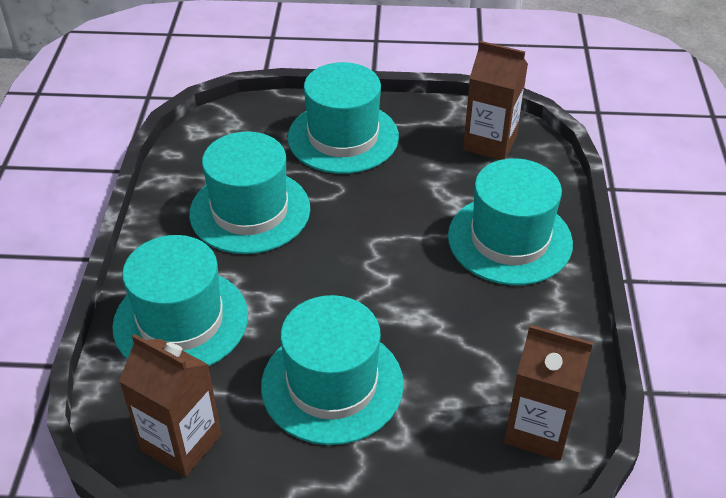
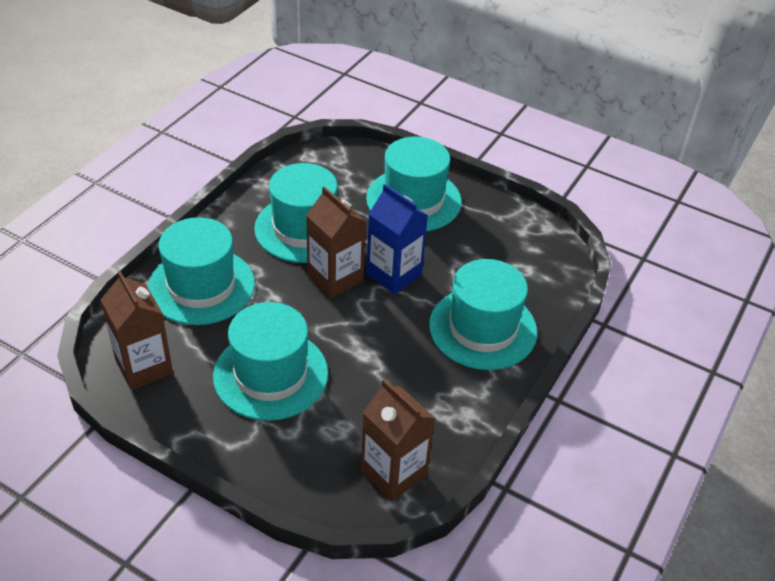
camera: 25 degrees right, 0 degrees up
brown carton [463,41,528,160] -> brown carton moved to [306,186,366,298]
none -> blue carton [366,184,428,295]

